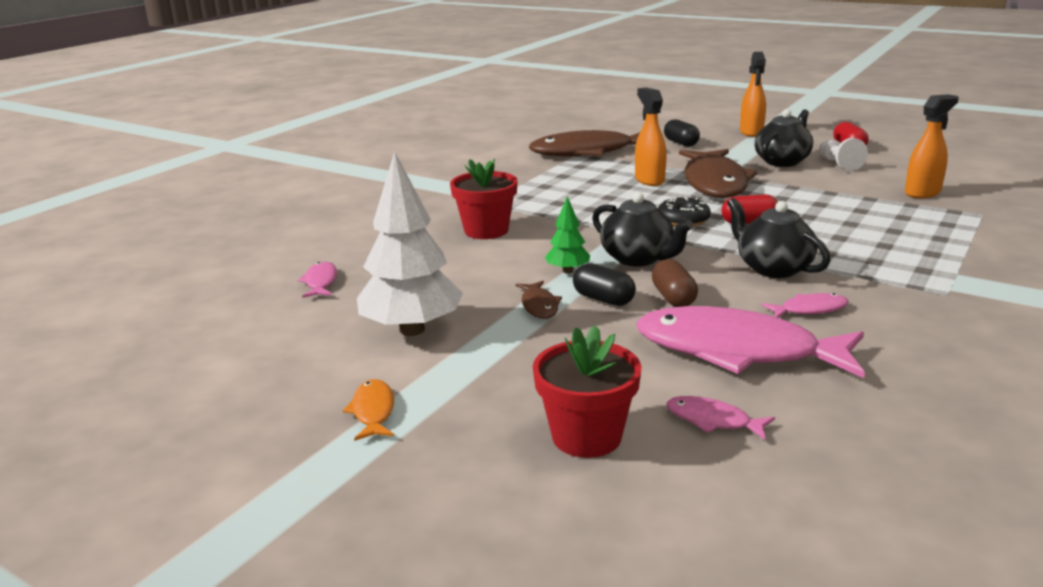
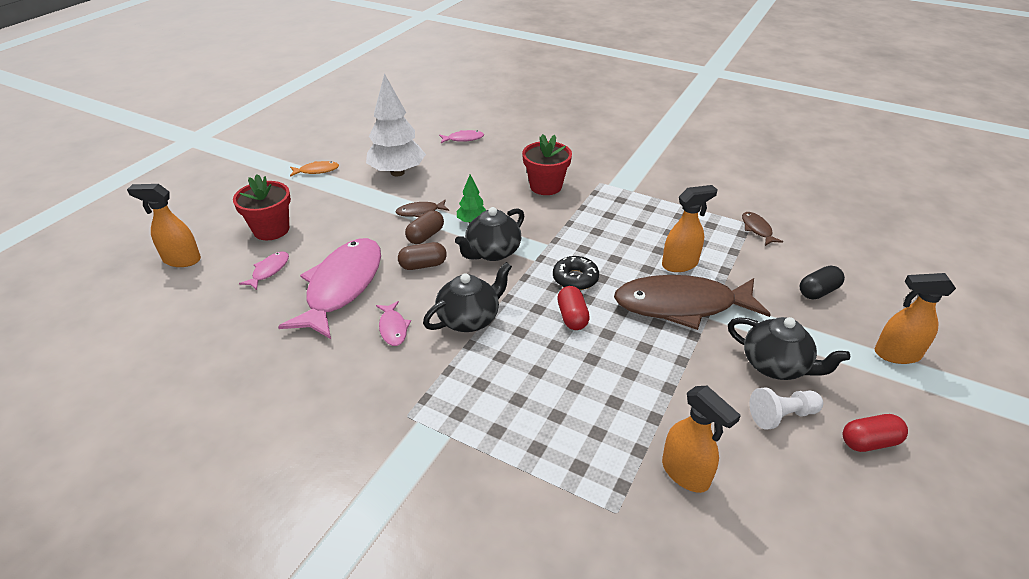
camera: 85 degrees right, 15 degrees up
brown fish [529,130,640,156] -> brown fish [742,212,784,246], size x0.42
black capsule [573,263,636,306] -> brown capsule [405,210,444,244]
none -> orange spray bottle [127,184,201,267]

